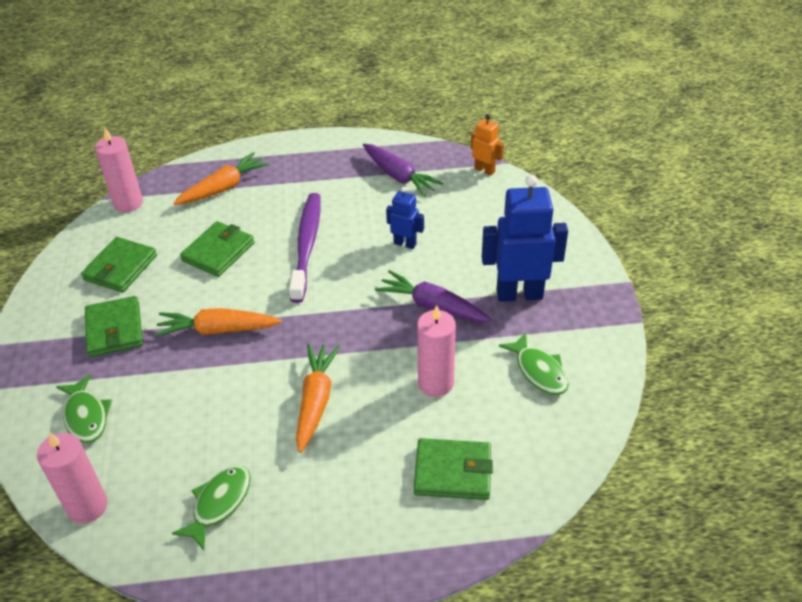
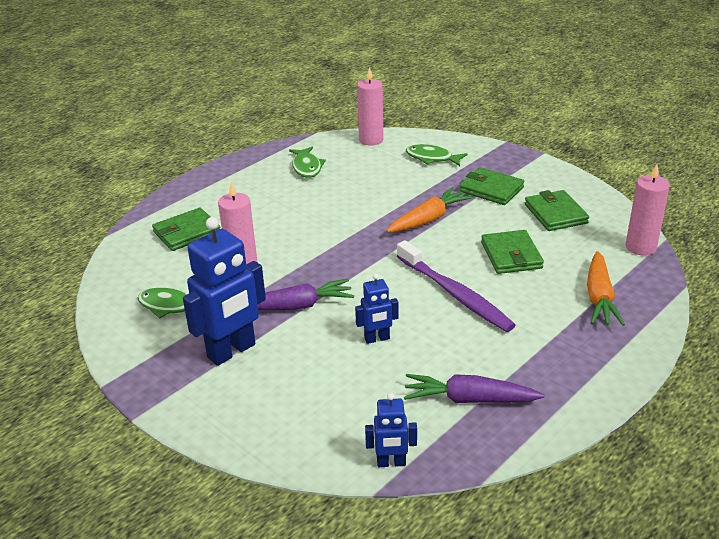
camera: 140 degrees right, 10 degrees down
orange carrot [296,344,340,453] -> none
orange robot [471,114,504,176] -> blue robot [365,393,417,467]

